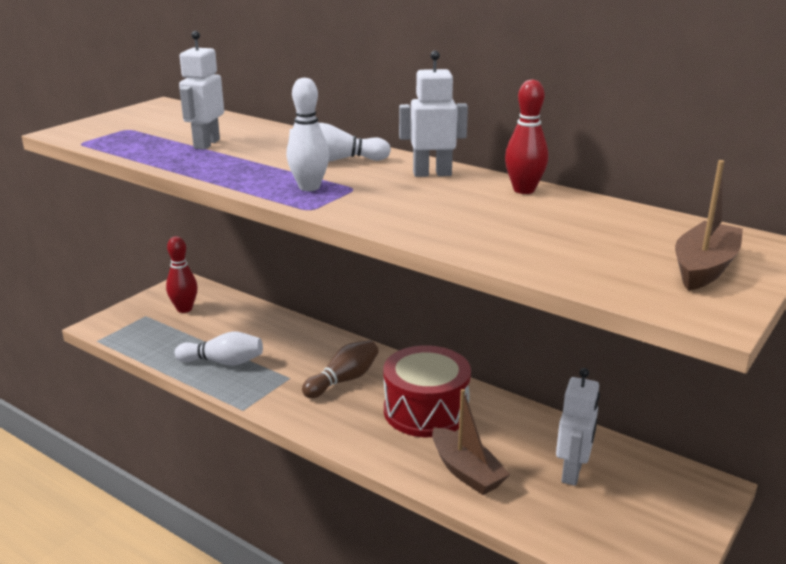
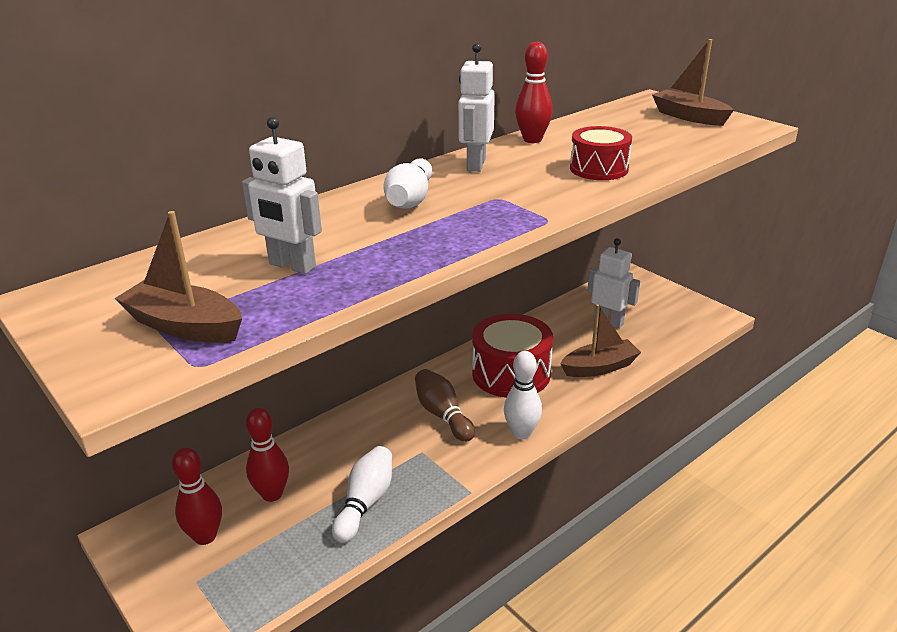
camera: 75 degrees left, 5 degrees up
white bowling pin [286,78,329,191] -> white bowling pin moved to [504,351,542,440]
none -> brown boat [115,211,242,343]
none -> red bowling pin [246,408,289,502]
none -> red drum [570,126,632,180]

